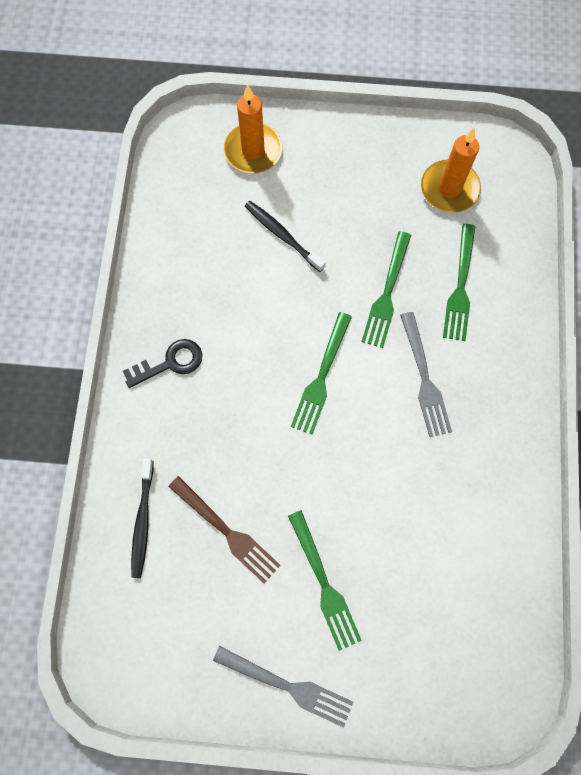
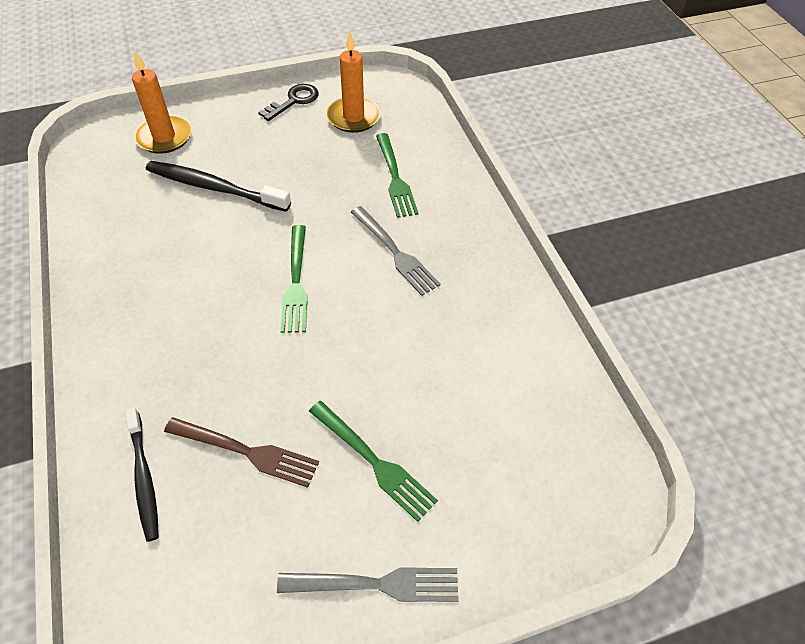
camera: 25 degrees left, 20 degrees down
black key [123,339,202,388] -> black key moved to [258,84,319,121]
black toothbrush [245,201,325,272] -> black toothbrush [146,161,291,212], size x1.52
green fork [362,231,411,348] -> none

